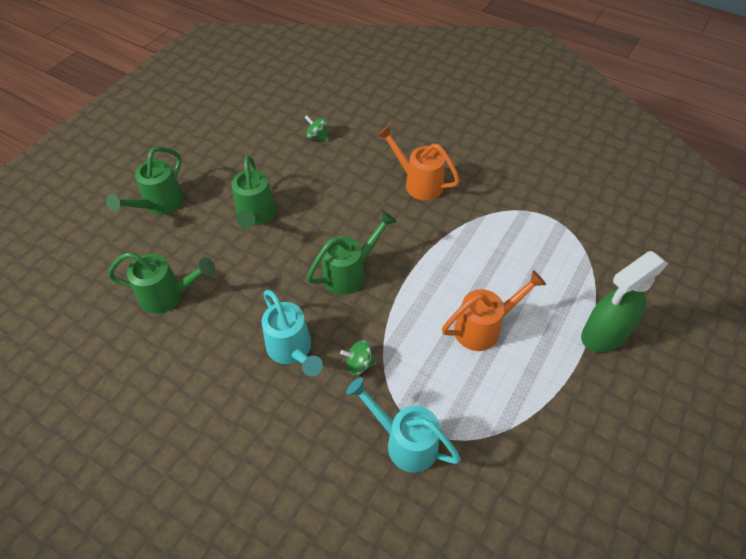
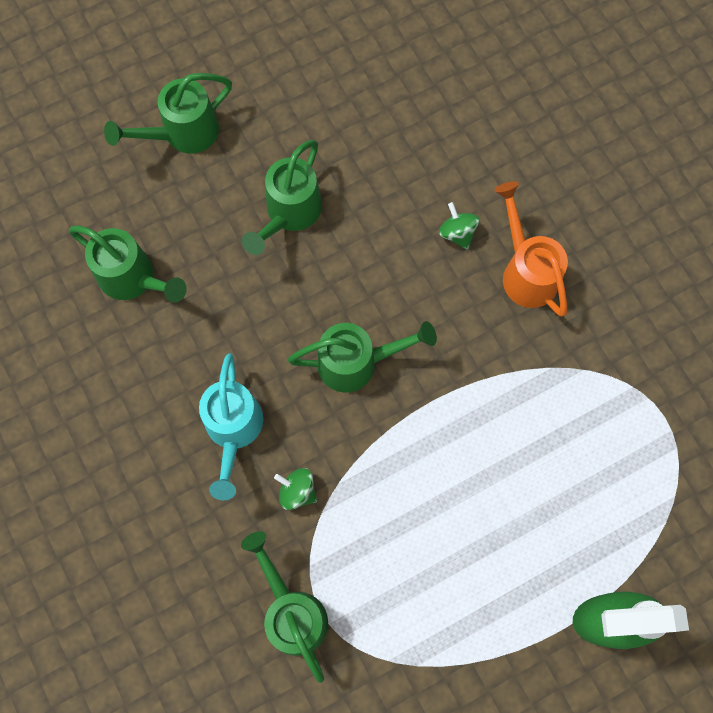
camera: 30 degrees right, 20 degrees up
green spinning top [304,115,329,141] -> green spinning top moved to [439,202,479,250]
turquoise watering can [346,377,461,473] -> green watering can [241,531,328,683]
orange watering can [442,270,546,351] -> none

